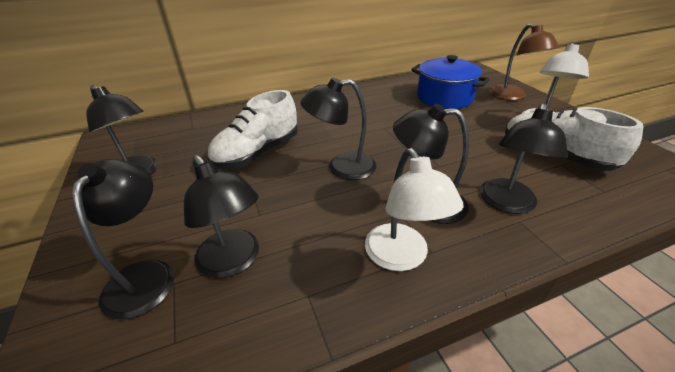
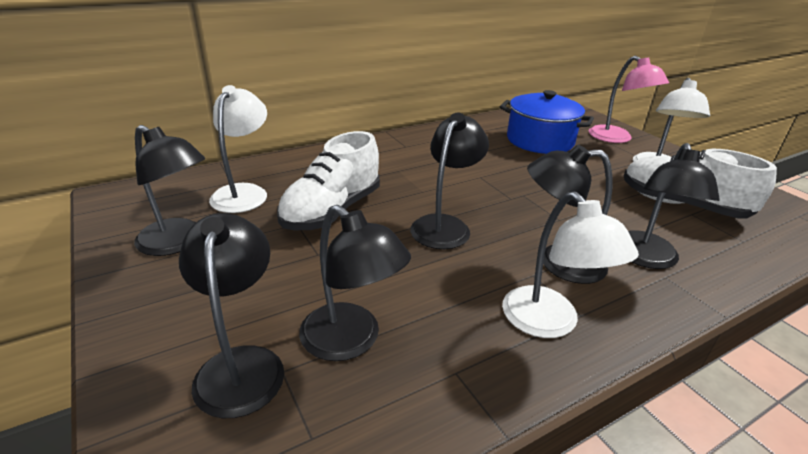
camera: 10 degrees left, 5 degrees down
black lamp [300,78,376,180] -> black lamp turned 135 degrees clockwise [410,113,489,249]
brown lamp [489,23,559,100] -> pink lamp [589,56,669,143]
none -> white lamp [209,85,267,213]

